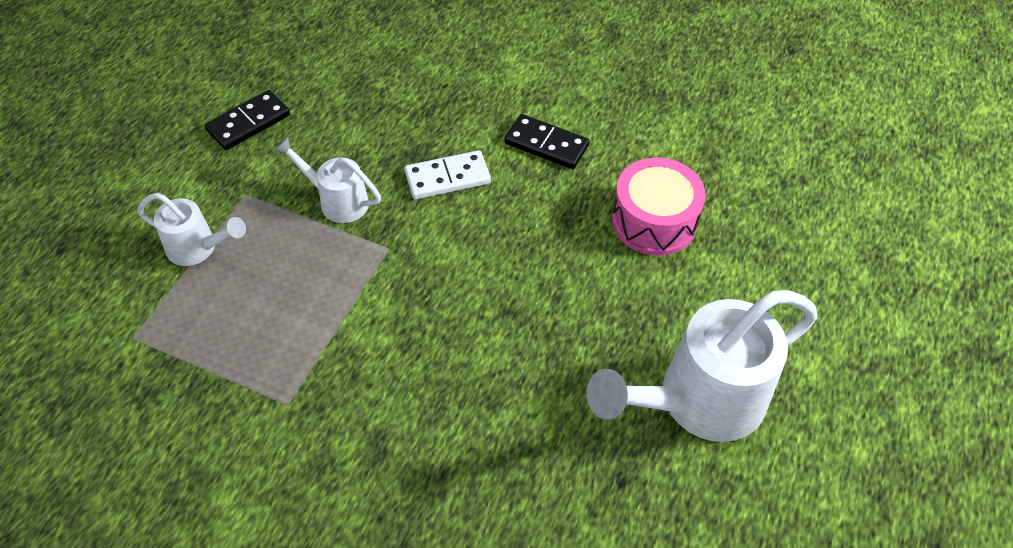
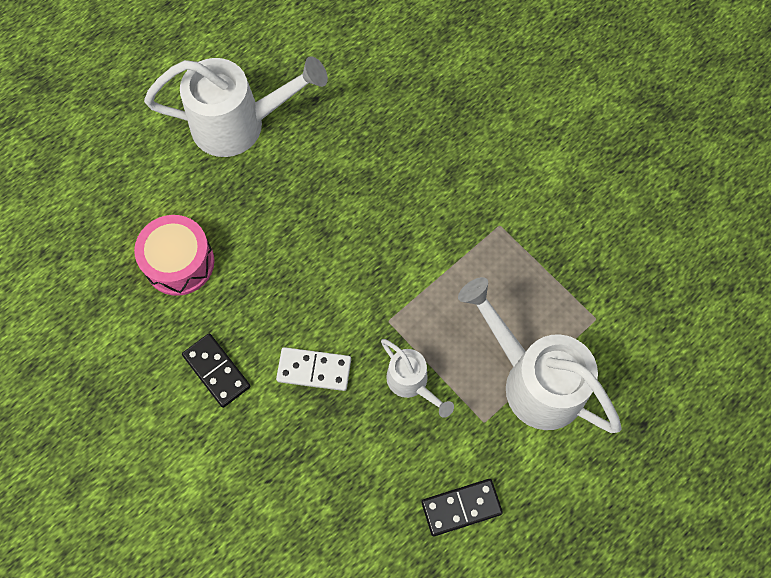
camera: 155 degrees left, 15 degrees up
white watering can [137,193,246,266] -> white watering can [458,277,621,433], size x1.92

